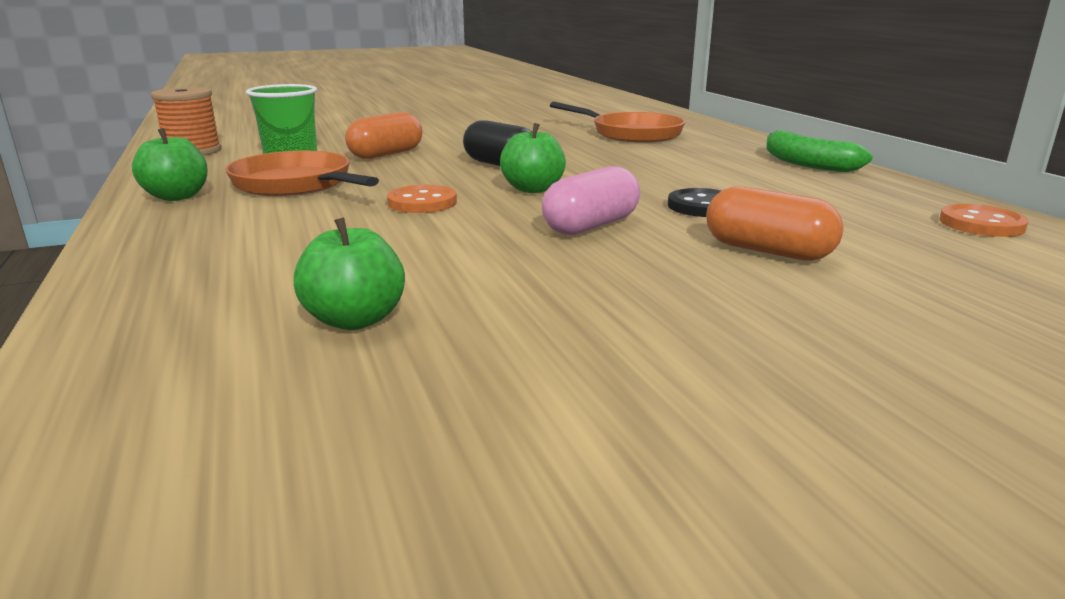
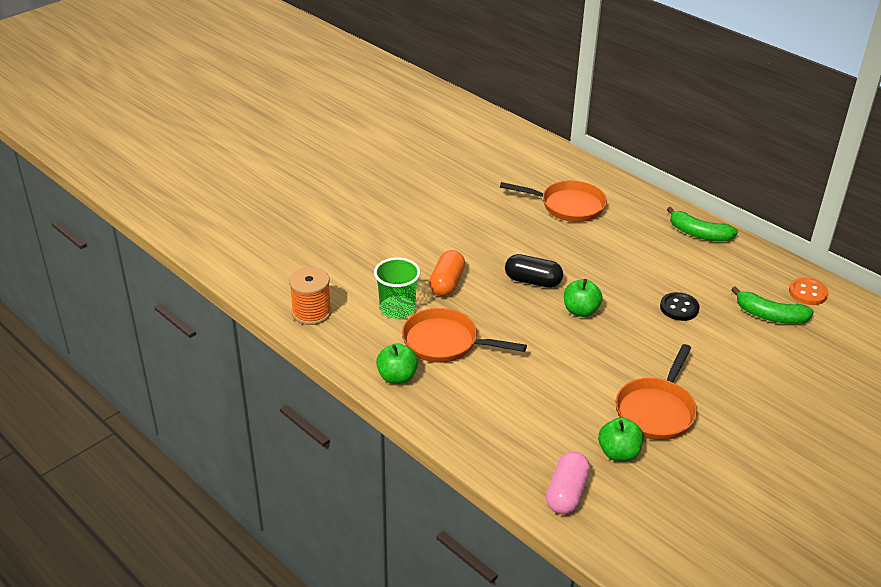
camera: 25 degrees left, 15 degrees up
orange button [387,185,457,213] -> none
pink capsule [542,166,640,235] -> pink capsule moved to [546,452,590,514]
orange capsule [706,186,844,261] -> none
none -> orange pan [616,344,697,440]
none -> green banana [731,286,814,324]

